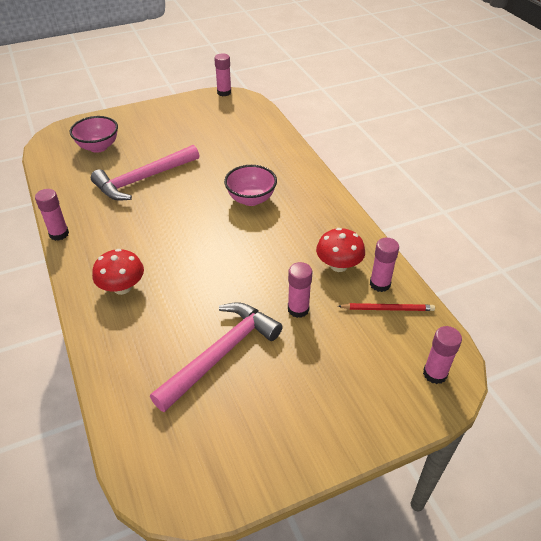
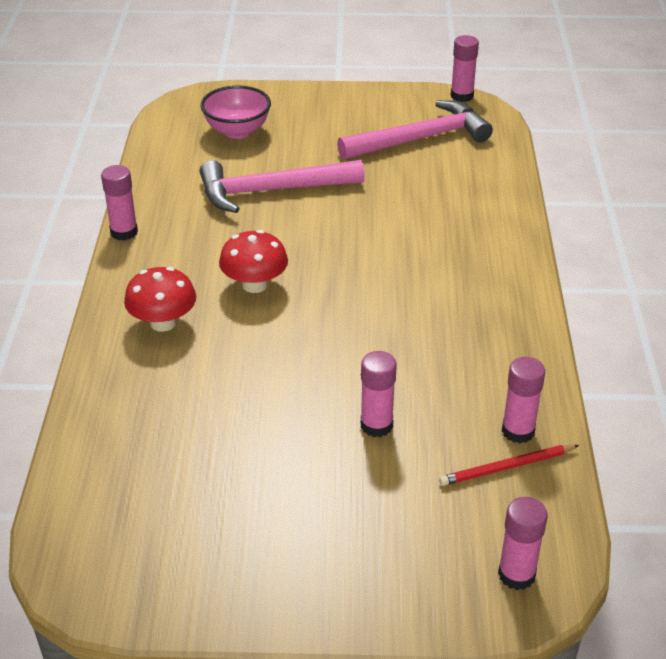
camera: 25 degrees right, 5 degrees down
pink hammer [150,302,283,412] -> pink hammer moved to [337,100,493,160]
pink bowl [224,165,277,206] -> none
red mushroom [316,228,365,272] -> red mushroom moved to [219,230,288,293]
red pencil [338,303,435,311] -> red pencil turned 135 degrees clockwise [439,445,579,486]

